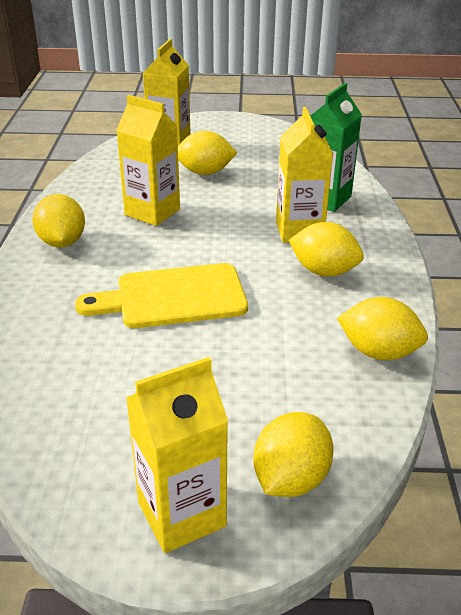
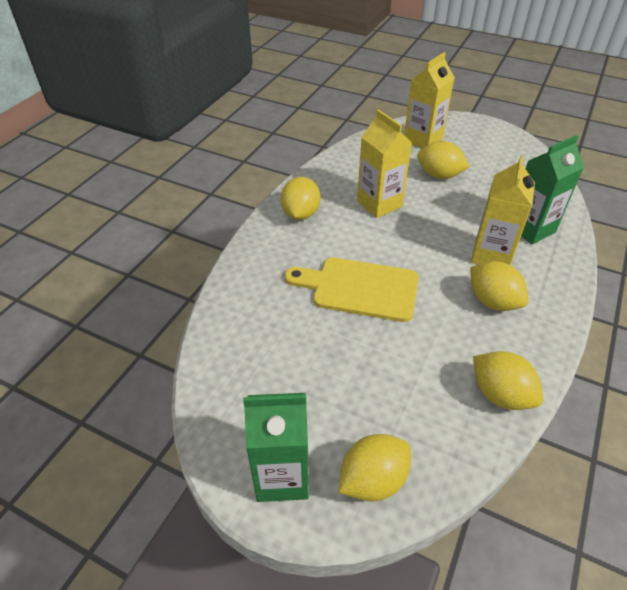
camera: 25 degrees right, 10 degrees up
yellow carton [126,357,228,553] -> green carton [243,393,309,502]

